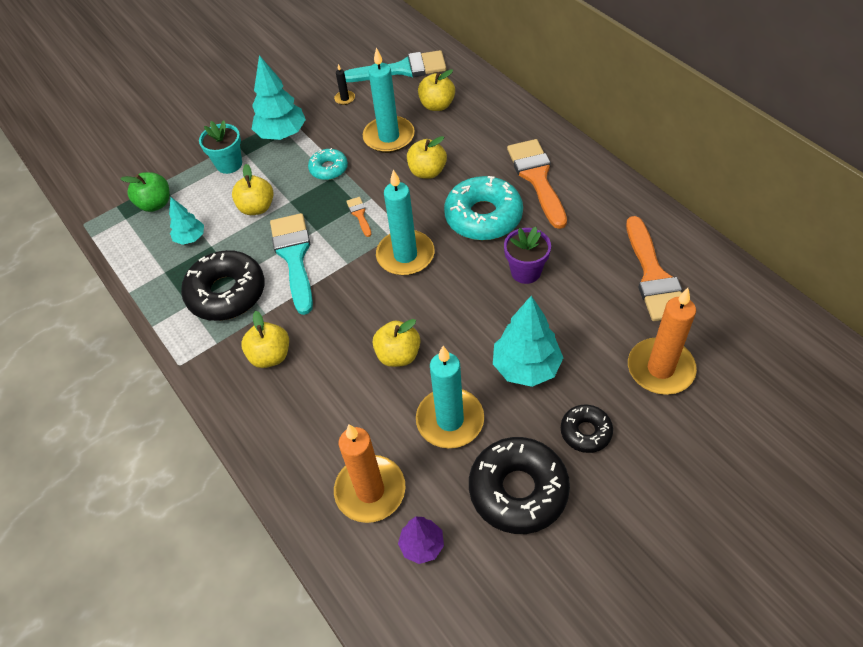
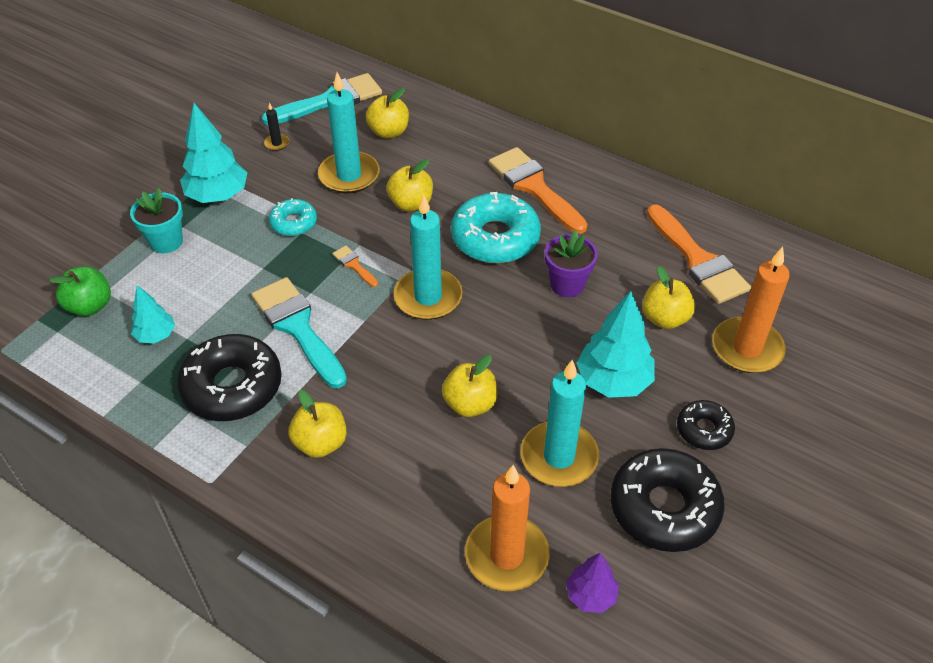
camera: 25 degrees left, 5 degrees down
yellow apple [232,164,274,215] -> yellow apple moved to [642,266,695,329]

